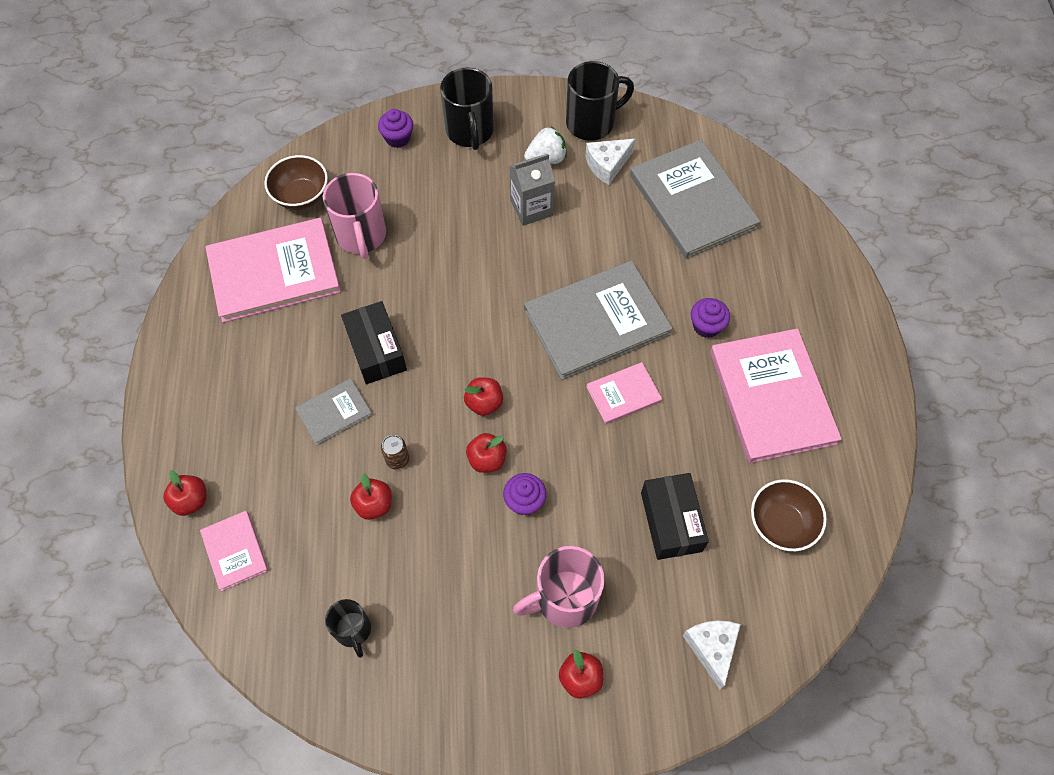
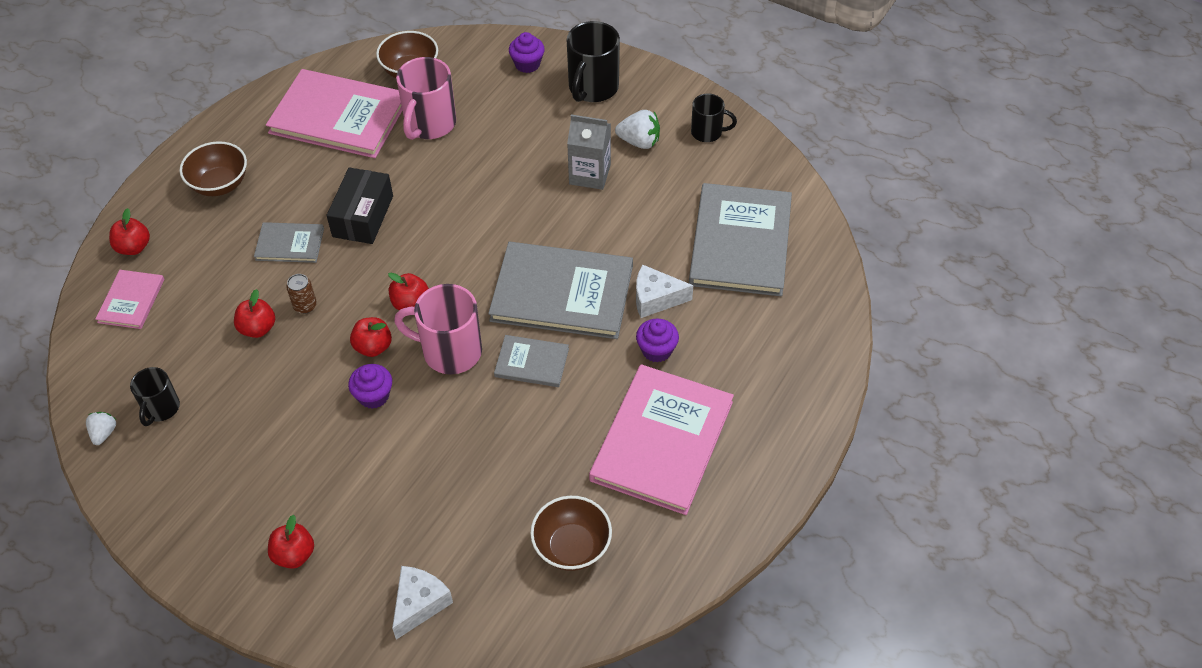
camera: 35 degrees right, 10 degrees down
pink mug [513,546,605,628] -> pink mug moved to [394,284,482,374]
black mug [566,61,634,141] -> black mug [691,93,737,142], size x0.60
white cheese [585,139,635,185] -> white cheese moved to [636,264,693,318]
pink book [586,362,662,424] -> grey book [494,335,569,387]
black box [641,473,709,560] -> none
none -> white strawberry [86,412,116,445]
none -> brown bowl [180,141,247,196]

